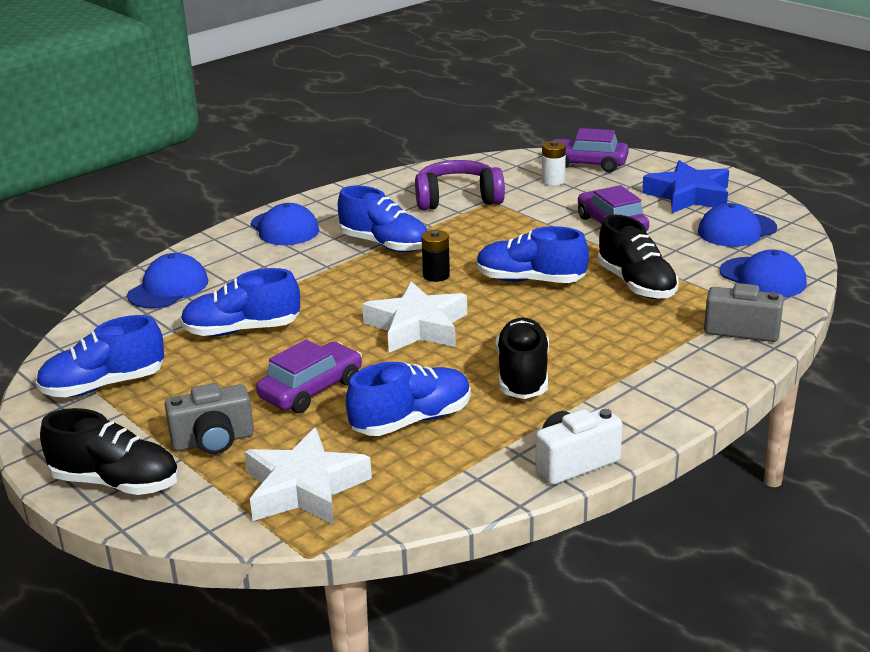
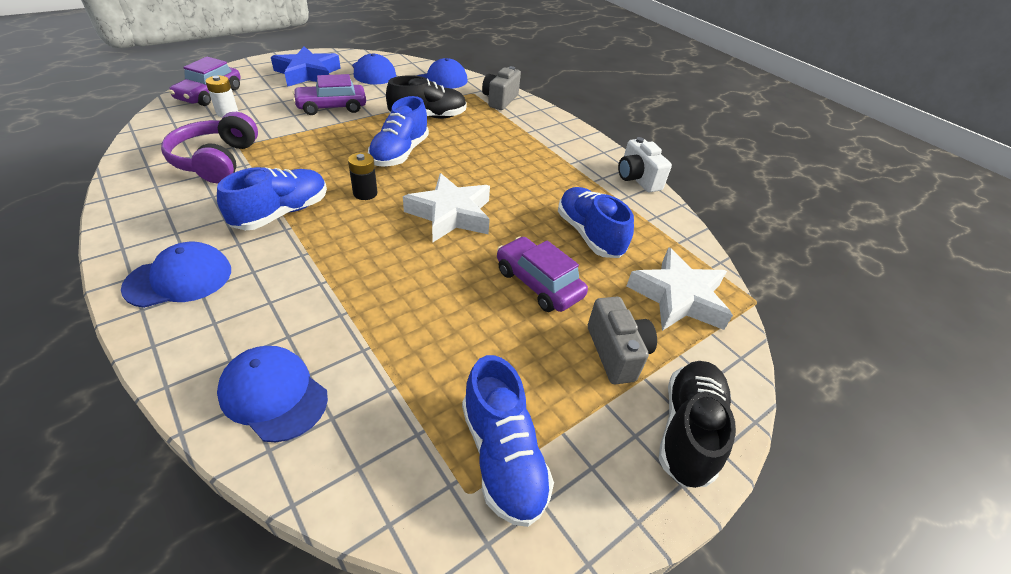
camera: 90 degrees left, 15 degrees up
blue shoe [180,268,300,336] -> none
black shoe [496,317,549,399] -> none

